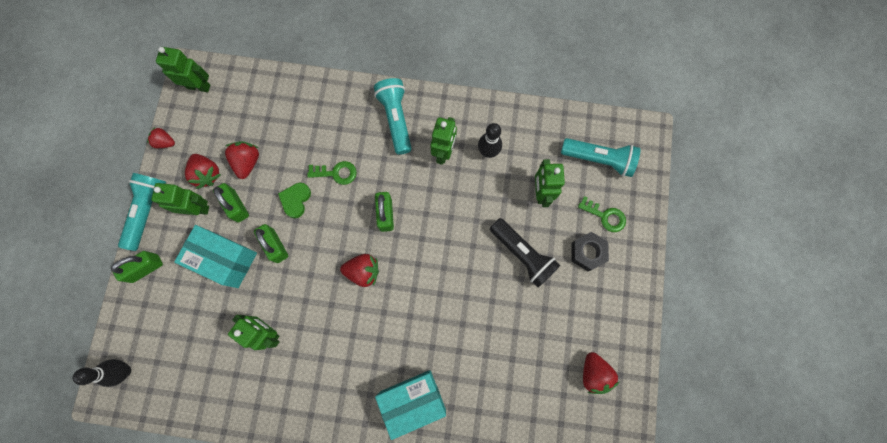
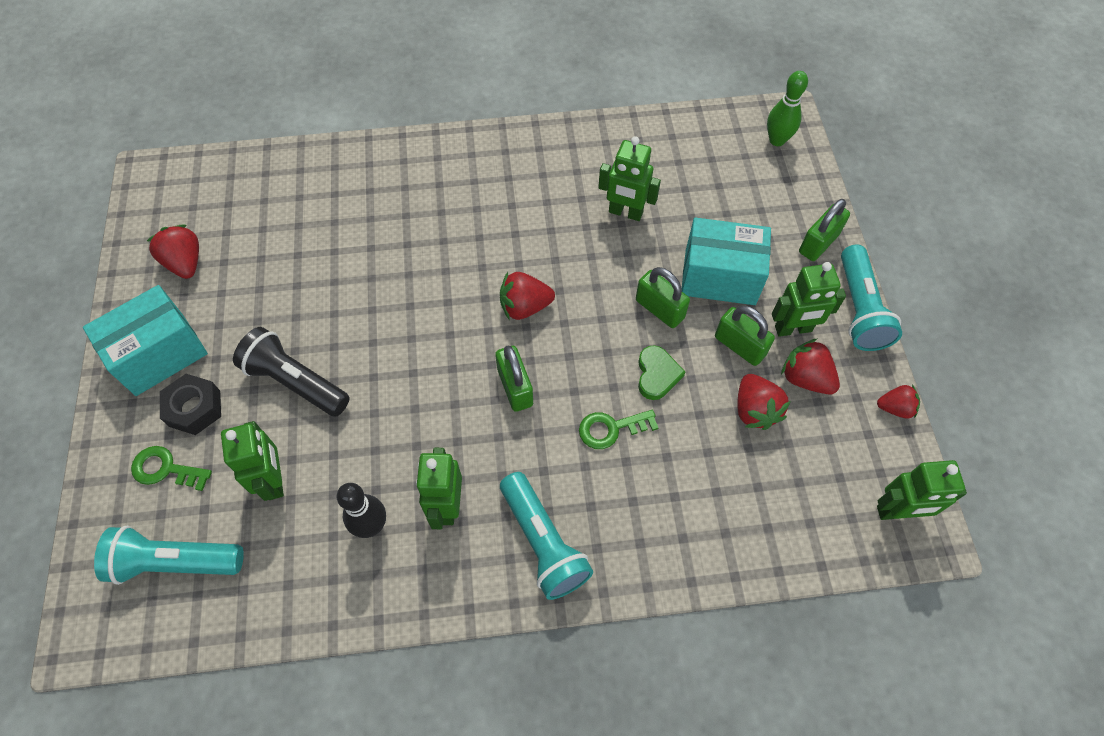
camera: 165 degrees right, 15 degrees down
black bowling pin [73,359,131,387] -> green bowling pin [767,71,808,146]
turquoise box [375,370,446,440] -> turquoise box moved to [83,285,208,396]

